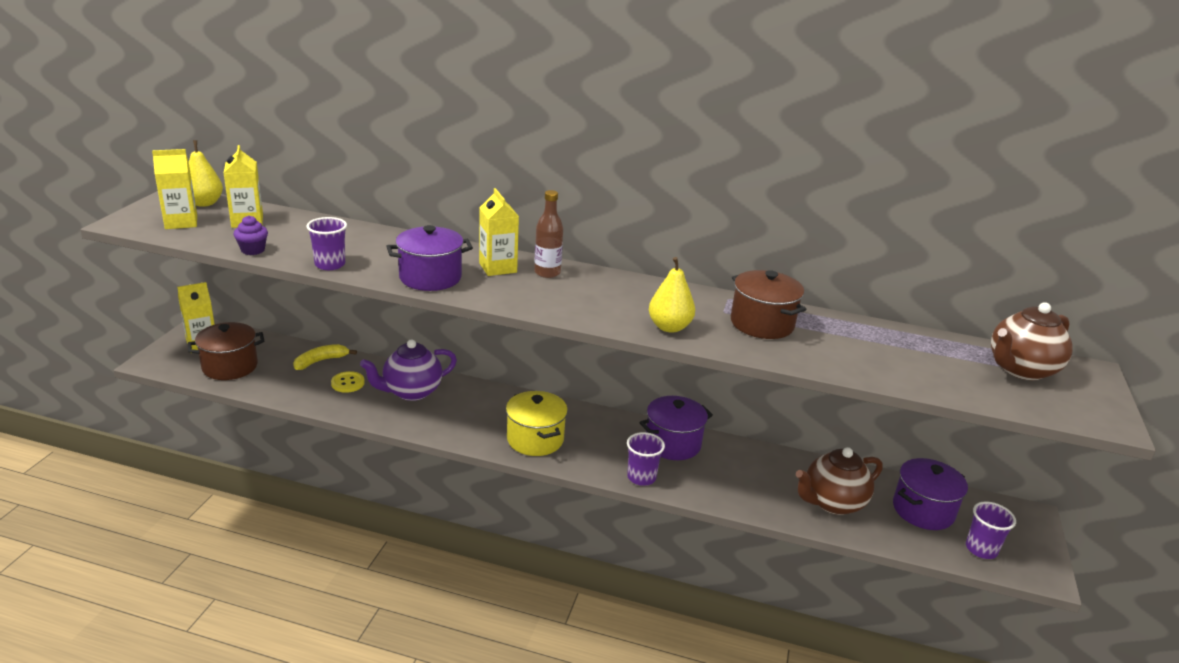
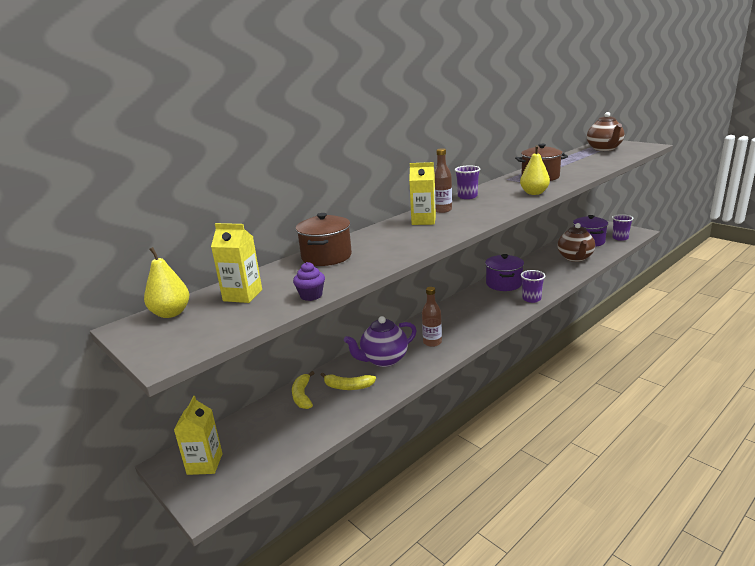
camera: 55 degrees left, 5 degrees down
yellow carton [152,149,197,229] -> none
brown pot [188,322,264,380] -> brown pot moved to [296,213,352,266]
purple cup [307,217,347,270] -> purple cup moved to [455,165,480,199]
yellow button [331,371,365,393] -> yellow banana [321,373,376,390]
purple teapot [360,339,457,401] -> purple teapot turned 60 degrees clockwise [344,316,417,367]
purple pot [386,225,473,291] -> none
yellow pot [506,391,568,456] -> none
none -> brown bottle [422,287,442,347]

